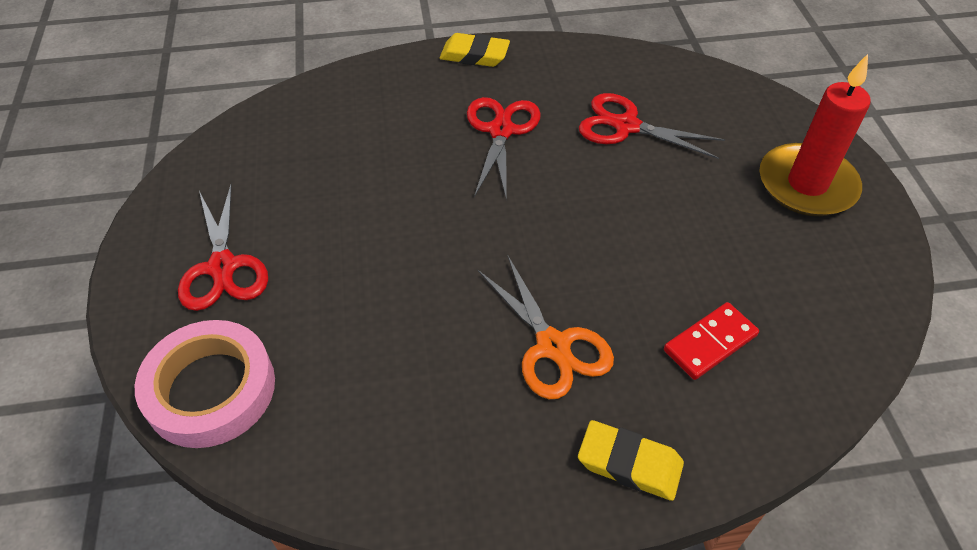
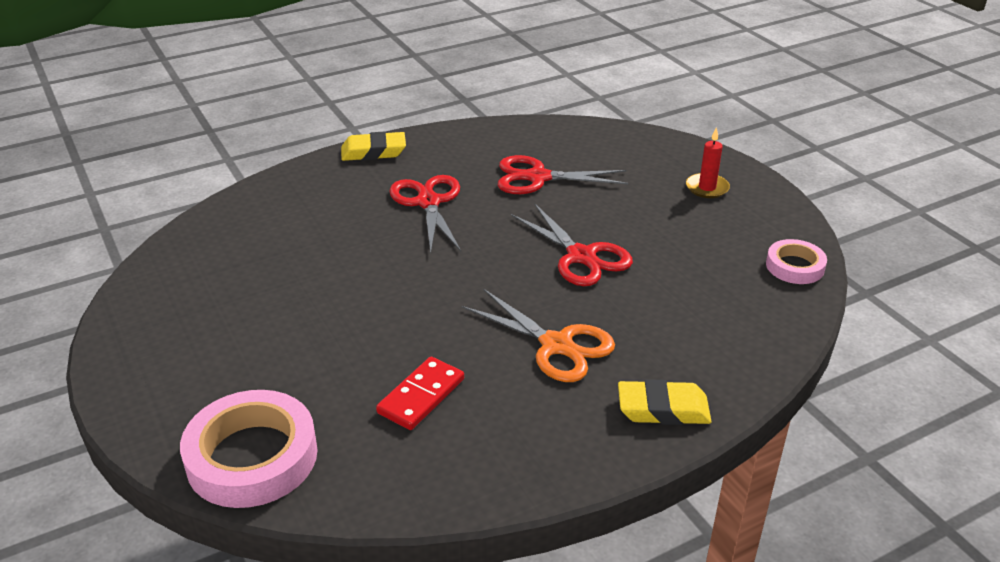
camera: 20 degrees left, 15 degrees down
red scissors [178,184,268,311] -> red scissors moved to [511,203,633,286]
red domino [664,302,759,380] -> red domino moved to [376,357,464,430]
red candle [759,54,871,216] -> red candle [686,127,730,198], size x0.50
none -> pink tape [766,239,827,284]

